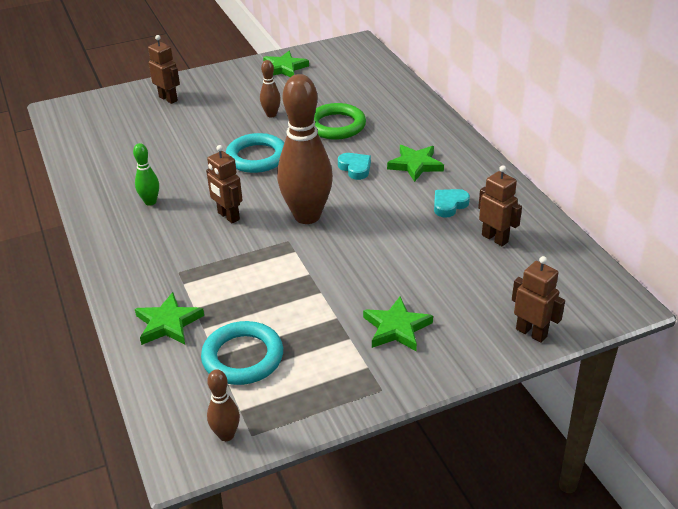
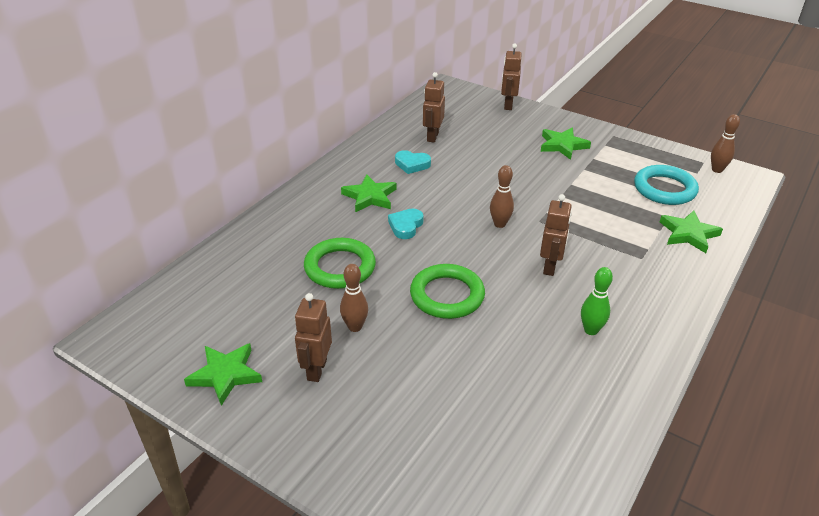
camera: 125 degrees left, 0 degrees up
brown robot [148,35,180,104] -> brown robot moved to [295,293,332,382]
turquoise ring [226,133,284,173] -> green ring [410,264,485,319]
brown bowling pin [277,74,333,224] -> brown bowling pin [490,165,514,228], size x0.45

